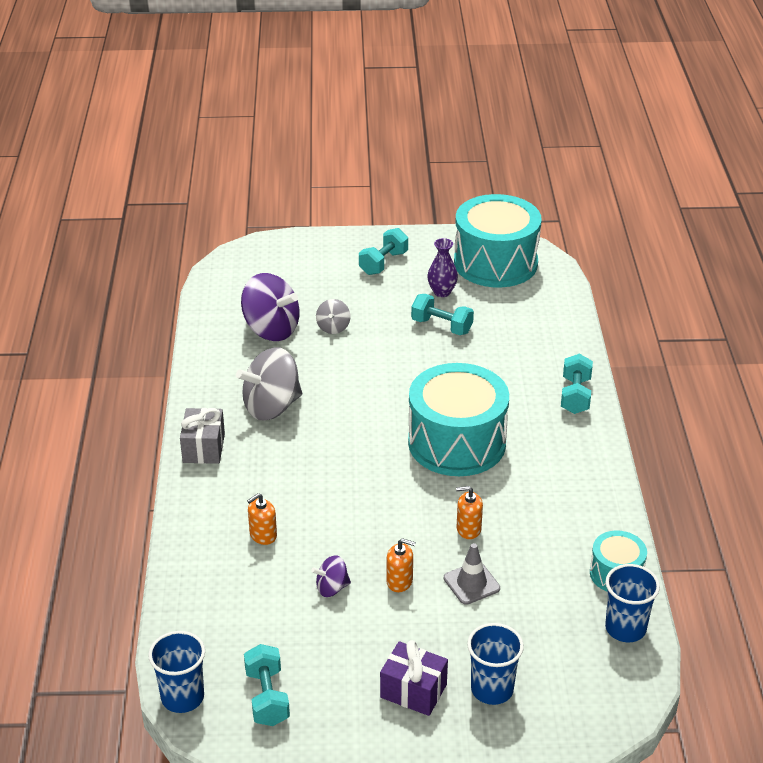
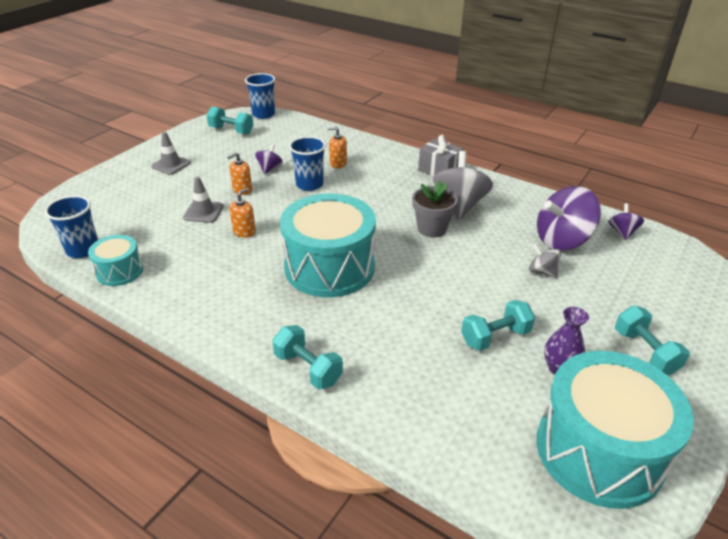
camera: 125 degrees right, 0 degrees up
orange soap dispenser [247,493,277,545] -> orange soap dispenser turned 75 degrees counterclockwise [327,127,347,168]
purple gift [380,640,448,716] -> grey traffic cone [151,132,191,175]
blue cup [467,623,524,705] -> blue cup moved to [289,136,326,191]
none -> grey flower pot [412,180,458,237]
none -> purple spinning top [608,203,644,240]

